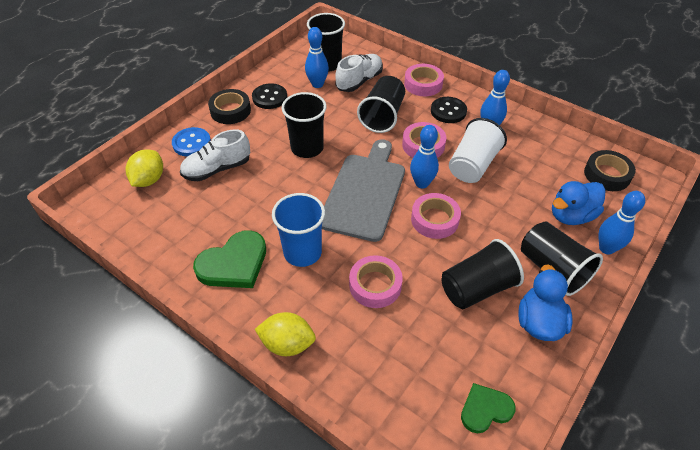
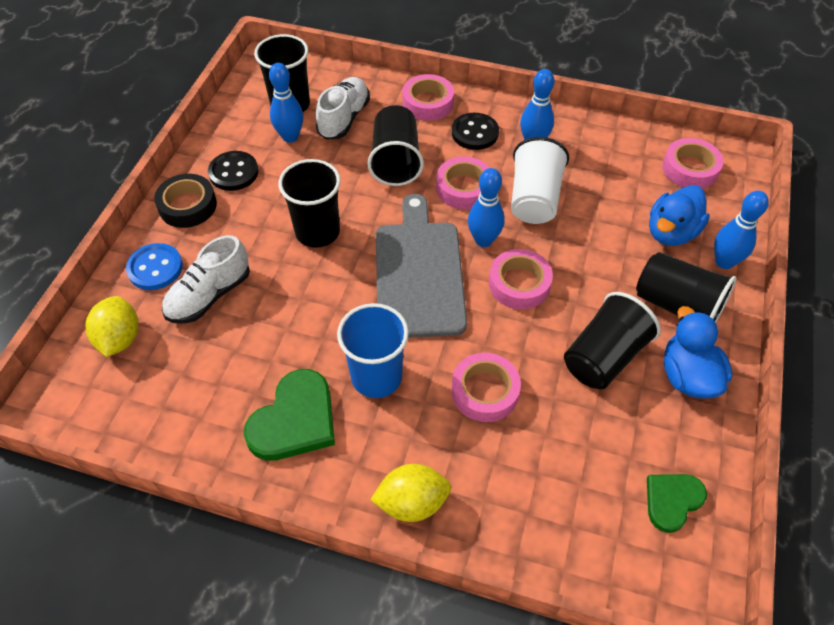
camera: 20 degrees left, 5 degrees up
black tape [584,150,636,191] -> pink tape [662,138,724,189]

